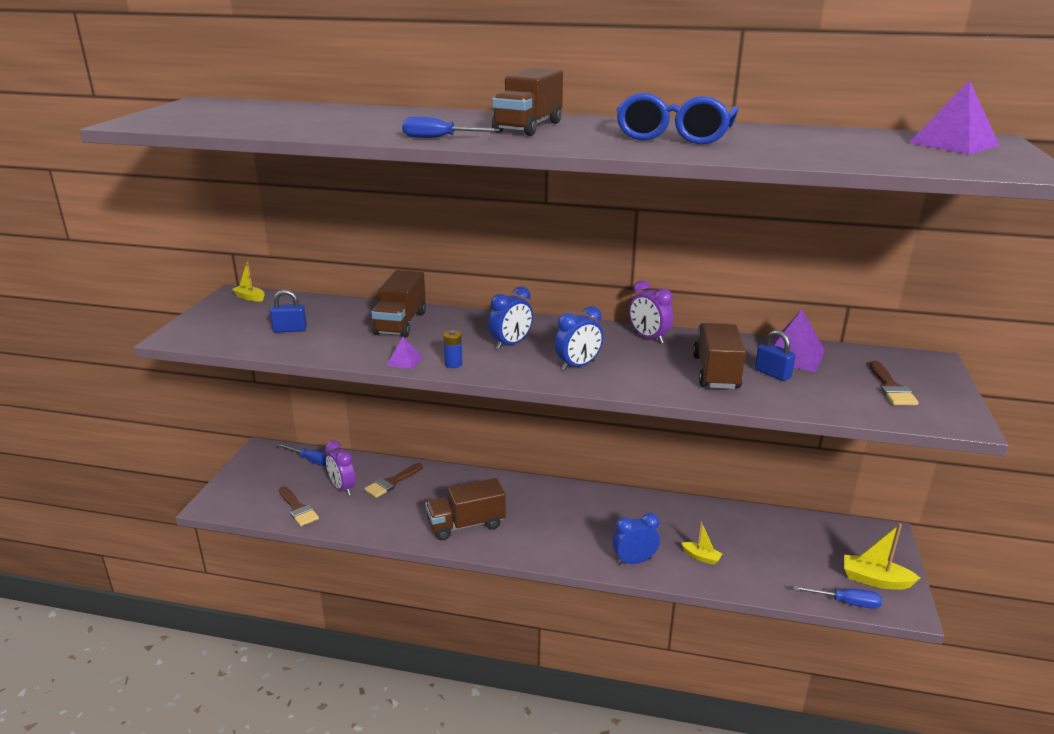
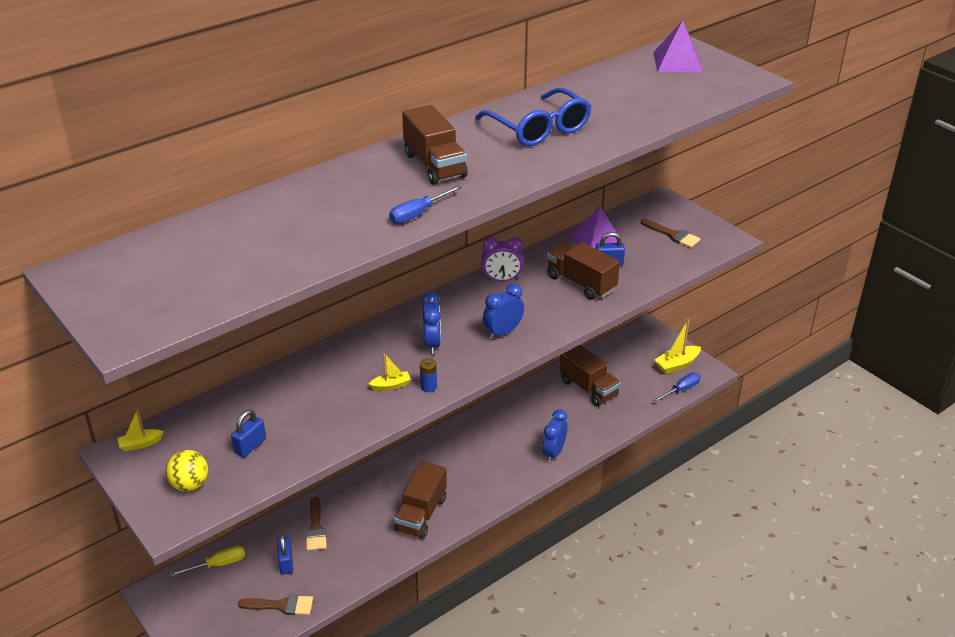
camera: 50 degrees left, 10 degrees up
blue screwdriver [277,444,327,466] -> yellow screwdriver [171,546,245,576]
purple clock [325,440,356,495] -> blue padlock [277,532,293,575]
brown truck [371,270,426,338] -> brown truck moved to [559,345,621,407]
purple pyramid [386,337,423,369] -> none
blue clock [554,306,603,371] -> blue clock turned 135 degrees counterclockwise [483,284,524,339]
yellow boat [681,522,722,565] -> yellow boat moved to [369,353,411,391]
none -> yellow ball [165,450,208,491]

